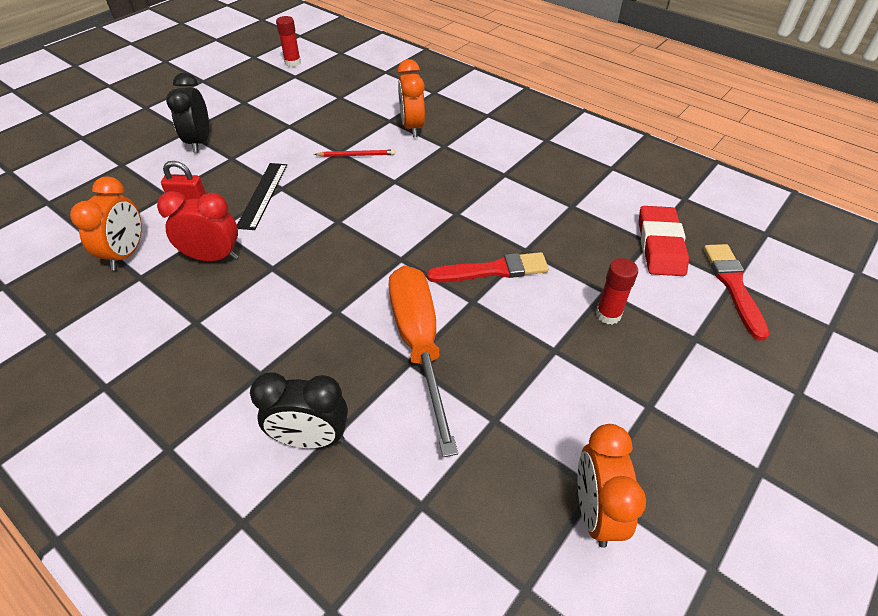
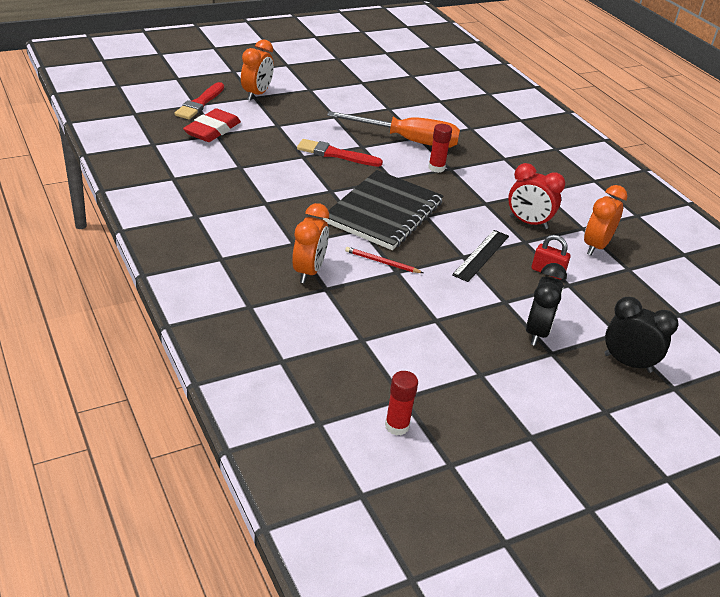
camera: 160 degrees left, 10 degrees down
black clock [250,372,348,448] -> black clock moved to [604,297,679,373]
orange screwdriver [389,266,458,457] -> orange screwdriver turned 90 degrees counterclockwise [327,111,460,148]
orange clock [577,424,646,548] -> orange clock moved to [241,40,274,100]
red glue stick [596,258,638,325] -> red glue stick moved to [428,124,452,173]
none -> black notebook [323,170,444,250]

